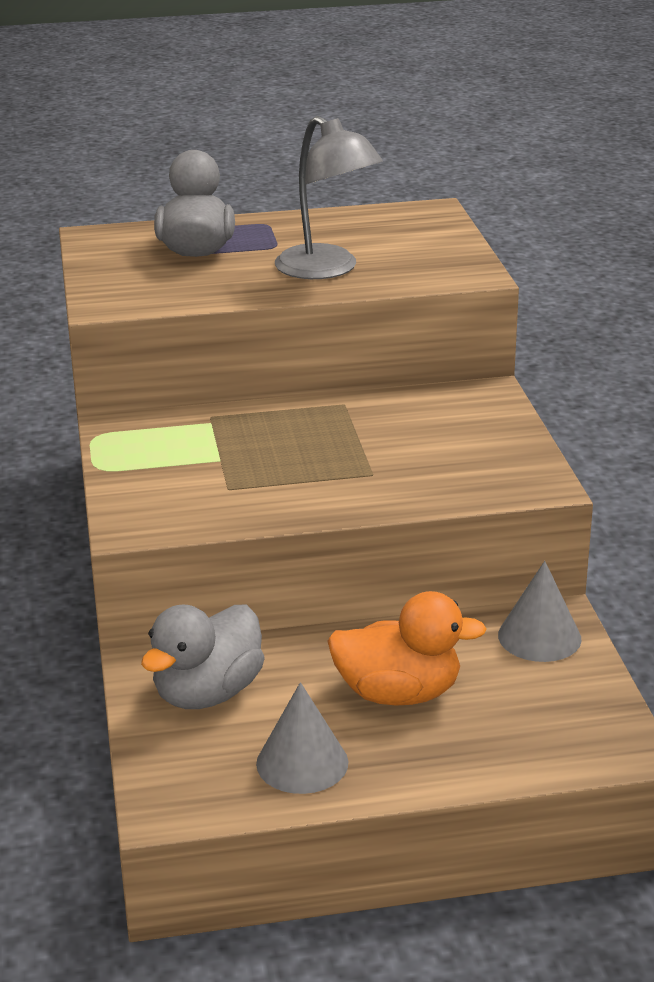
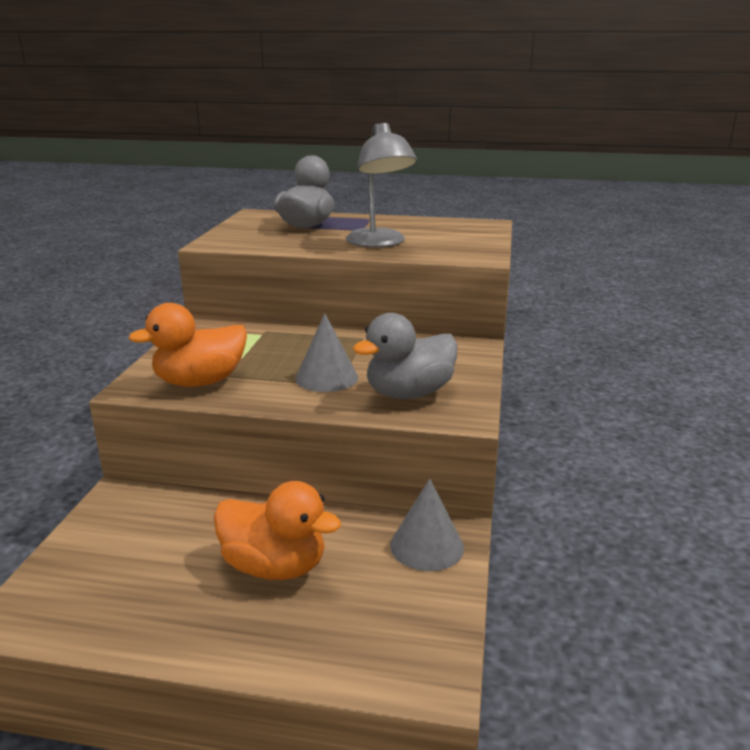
camera: 20 degrees right, 5 degrees down
grey duck [141,604,265,709] -> grey duck moved to [353,313,458,399]
grey cone [256,682,348,794] -> grey cone moved to [295,313,358,392]
none -> orange duck [128,303,247,387]

